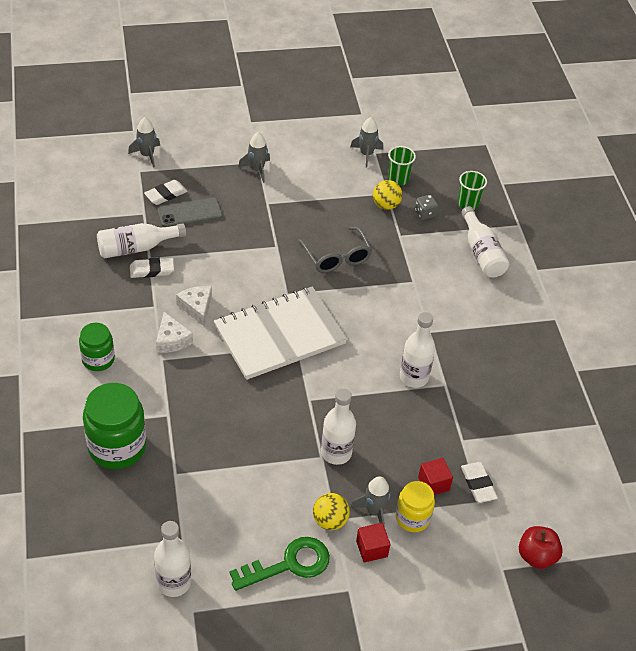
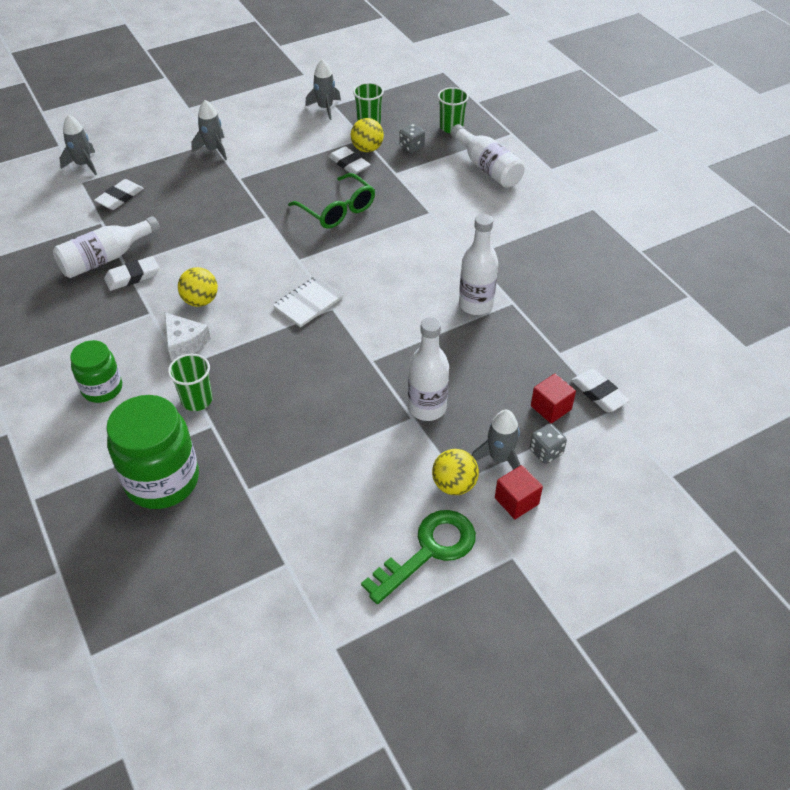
camera: 15 degrees left, 0 degrees up
white bottle [154,521,191,597] -> none
grey phone [158,197,222,227] -> none
white cheese [176,286,212,326] -> yellow ball [178,267,218,307]
white notebook [214,287,347,380] -> white notebook [273,276,343,328], size x0.44
grey glasses [298,227,372,273] -> green glasses [288,173,375,229]
yellow jar [396,481,435,532] -> grey dice [530,424,567,464]
red apple [519,526,563,569] -> none
none -> green cup [168,354,212,411]
none -> white eraser [328,146,371,174]

